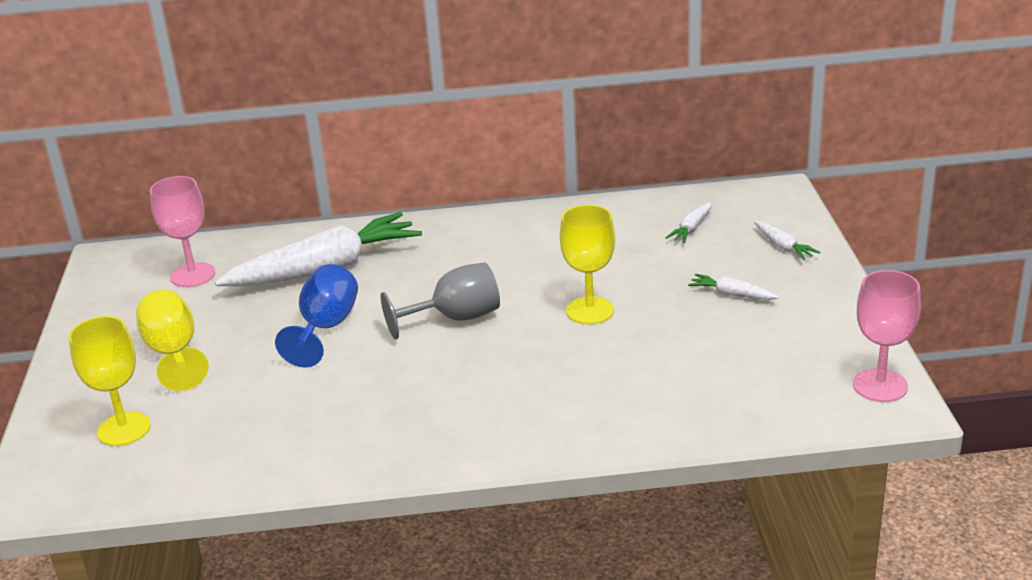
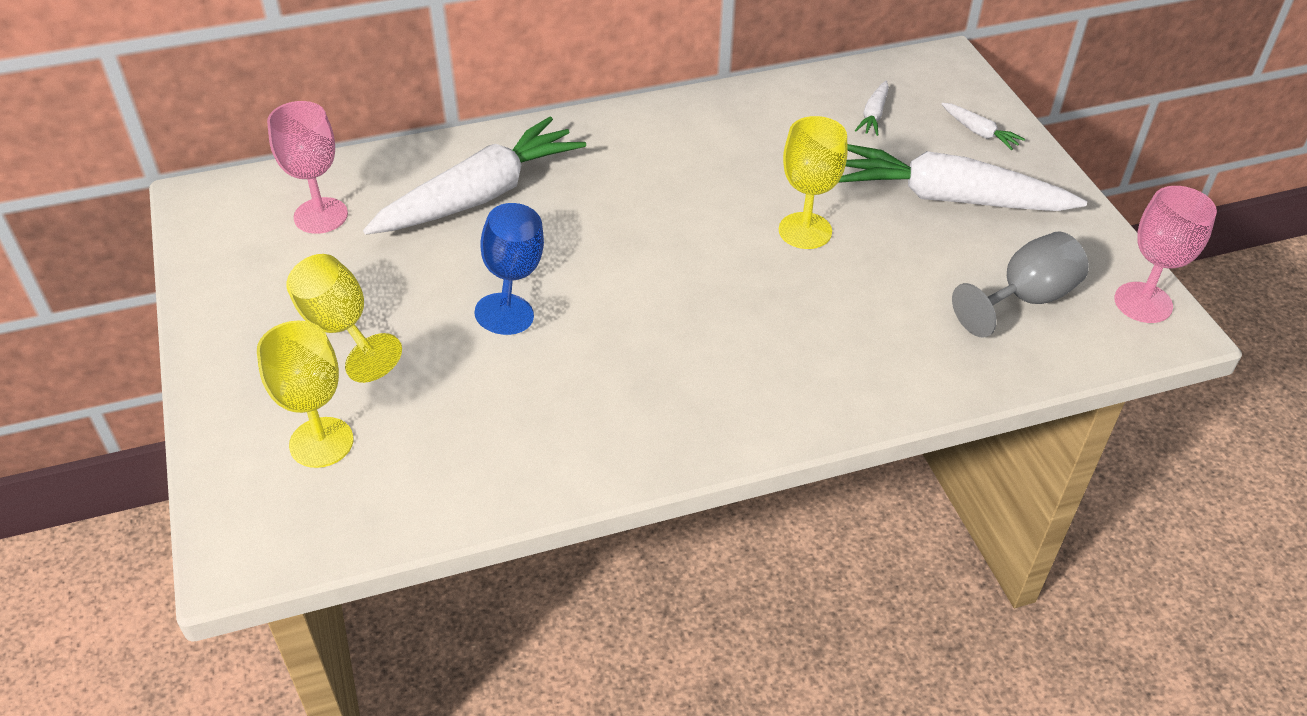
camera: 15 degrees left, 15 degrees up
grey goblet [381,263,500,340] -> grey goblet moved to [952,232,1089,338]
white carrot [688,274,779,300] -> white carrot [838,144,1087,211], size x2.45

